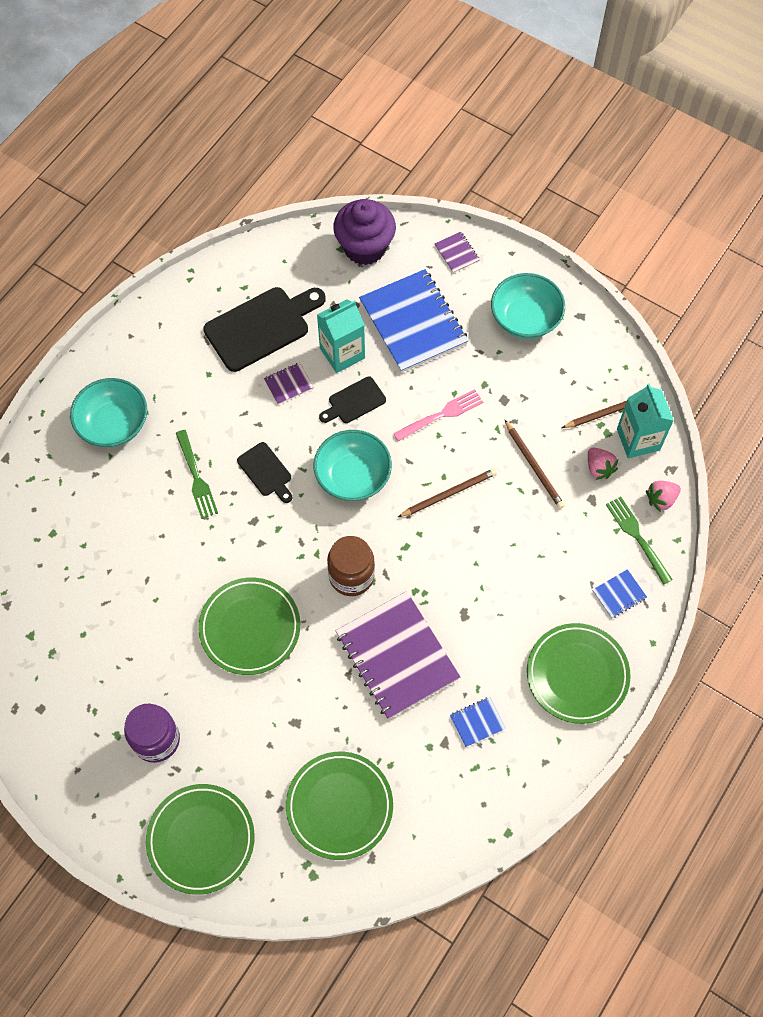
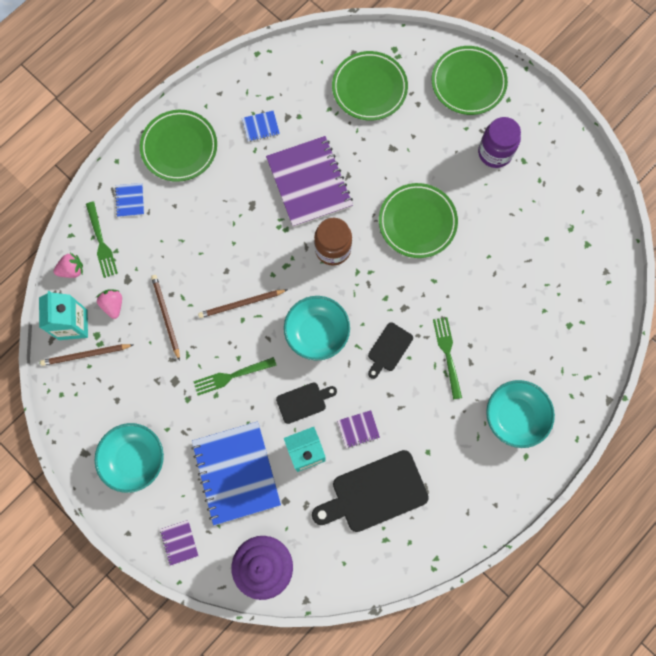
camera: 170 degrees left, 10 degrees up
black cutting board [237,442,292,503] -> black cutting board turned 120 degrees counterclockwise [368,322,413,379]
pink fork [393,389,483,442] -> green fork [193,357,277,396]
blue notebook [592,569,647,618] -> blue notebook turned 75 degrees counterclockwise [115,183,144,217]

